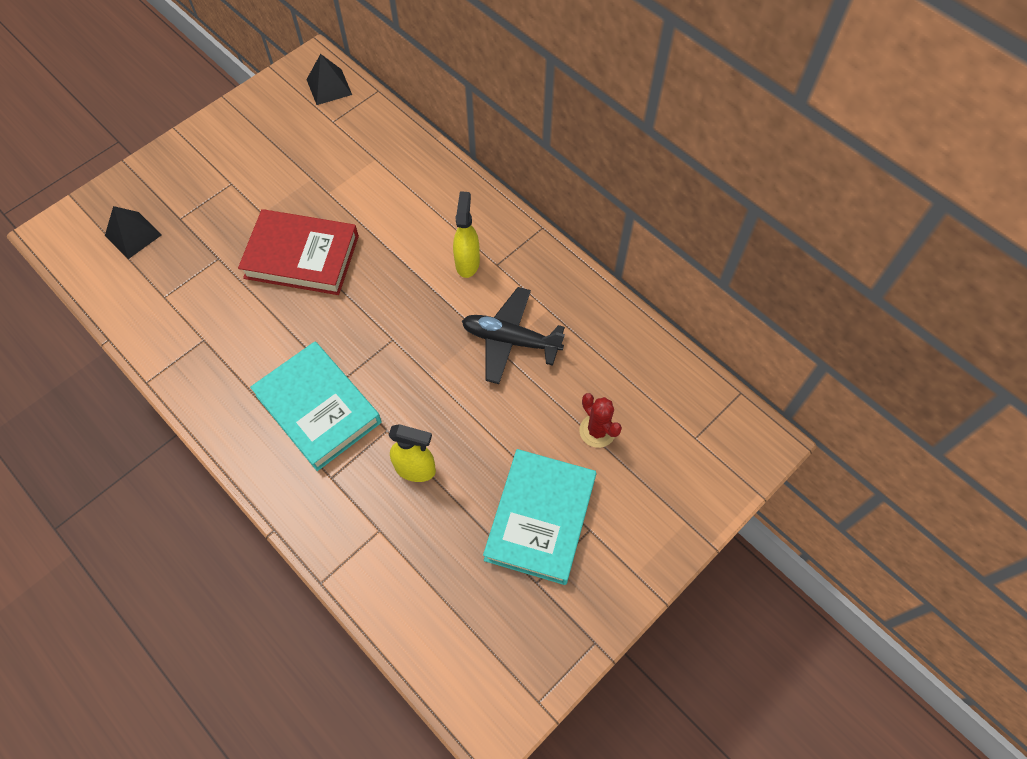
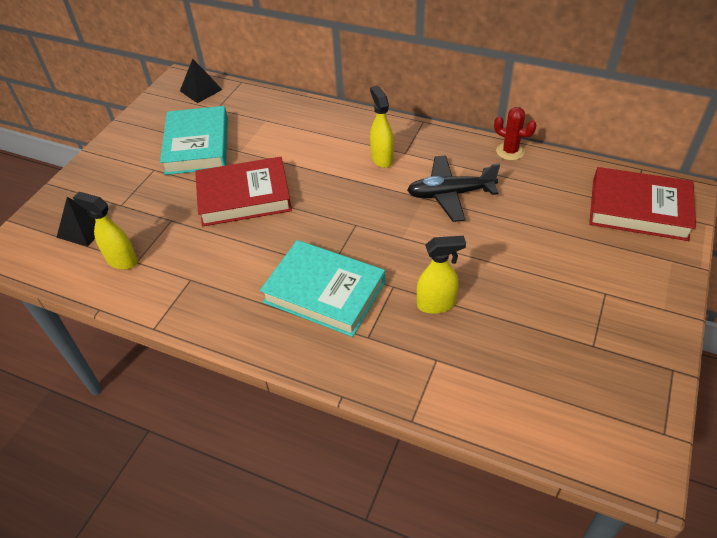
camera: 20 degrees left, 15 degrees down
turquoise book [483,449,597,585] -> turquoise book moved to [160,106,228,175]
red cactus [580,393,622,448] -> red cactus moved to [494,107,536,160]
none -> yellow spray bottle [73,192,138,270]
none -> red book [589,167,696,241]

